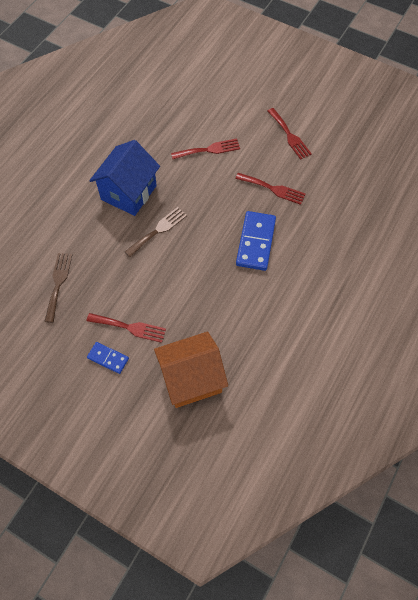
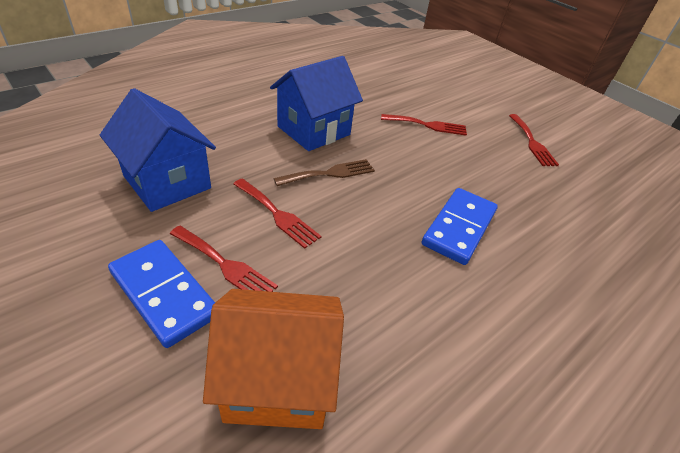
camera: 15 degrees right, 20 degrees down
brown fork [44,253,72,323] -> blue house [100,88,216,212]
blue domino [87,342,129,374] -> blue domino [108,240,215,348], size x1.78
red fork [236,173,305,205] -> red fork moved to [233,178,321,249]

